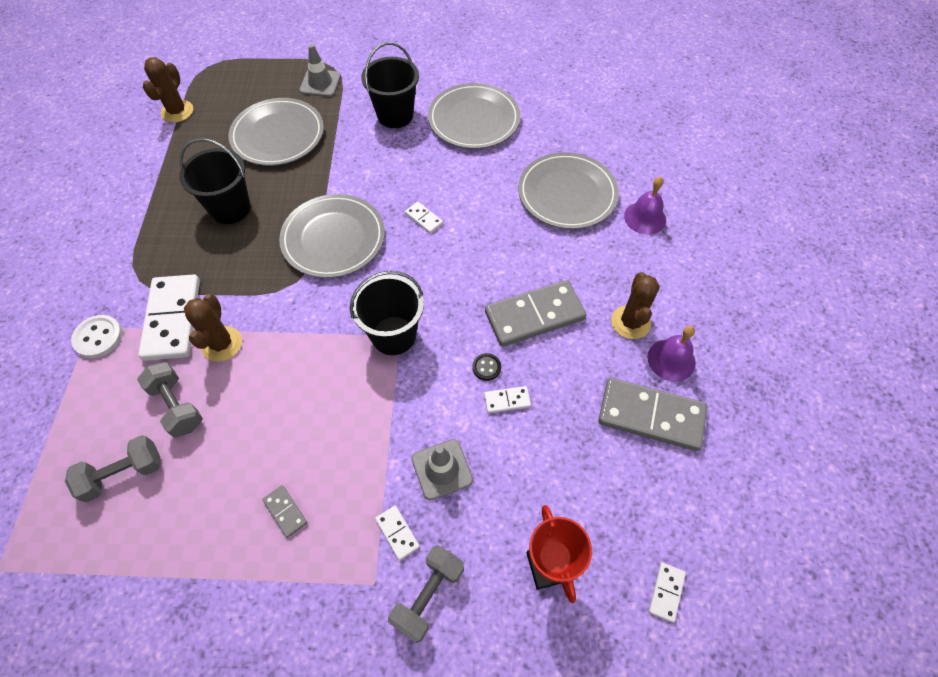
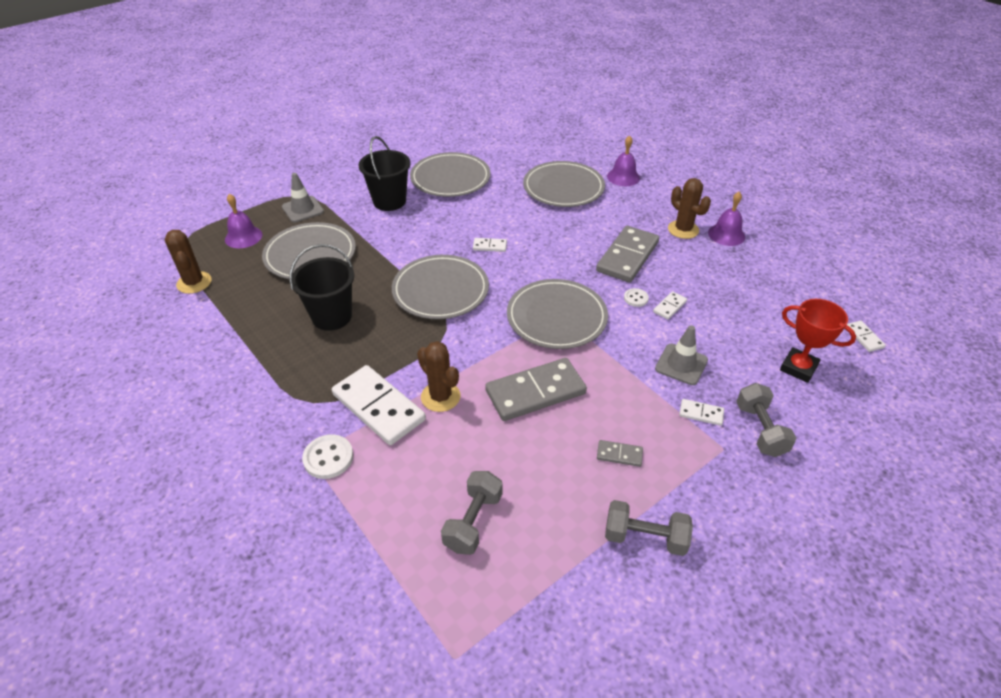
camera: 40 degrees left, 15 degrees down
grey dumbbell [137,362,203,438] -> grey dumbbell moved to [605,500,693,556]
black bucket [350,271,424,355] -> grey plate [507,279,608,349]
black button [472,353,501,381] -> white button [624,288,649,307]
grey domino [598,378,707,451] -> grey domino moved to [485,358,587,421]
none -> purple bell [225,194,262,248]

